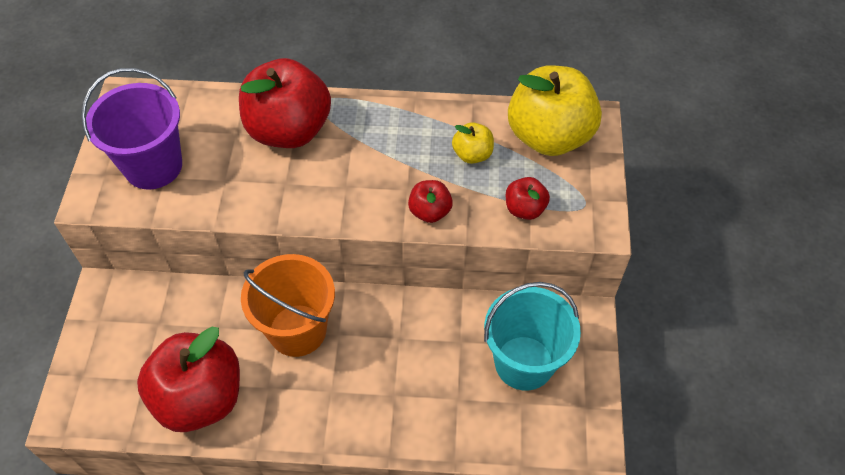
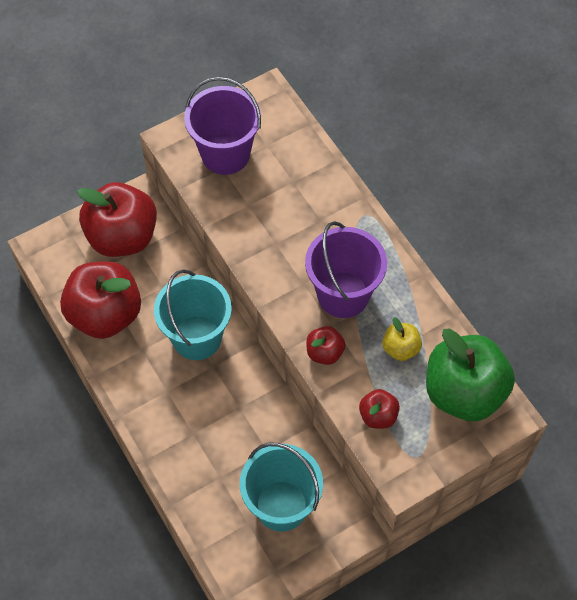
camera: 55 degrees right, 5 degrees up
red apple [239,58,331,148] -> red apple moved to [77,182,157,257]
orange bucket [241,254,335,357] -> turquoise bucket [154,270,232,360]
yellow apple [508,65,602,156] -> green apple [426,328,515,421]
none -> purple bucket [305,221,387,318]

